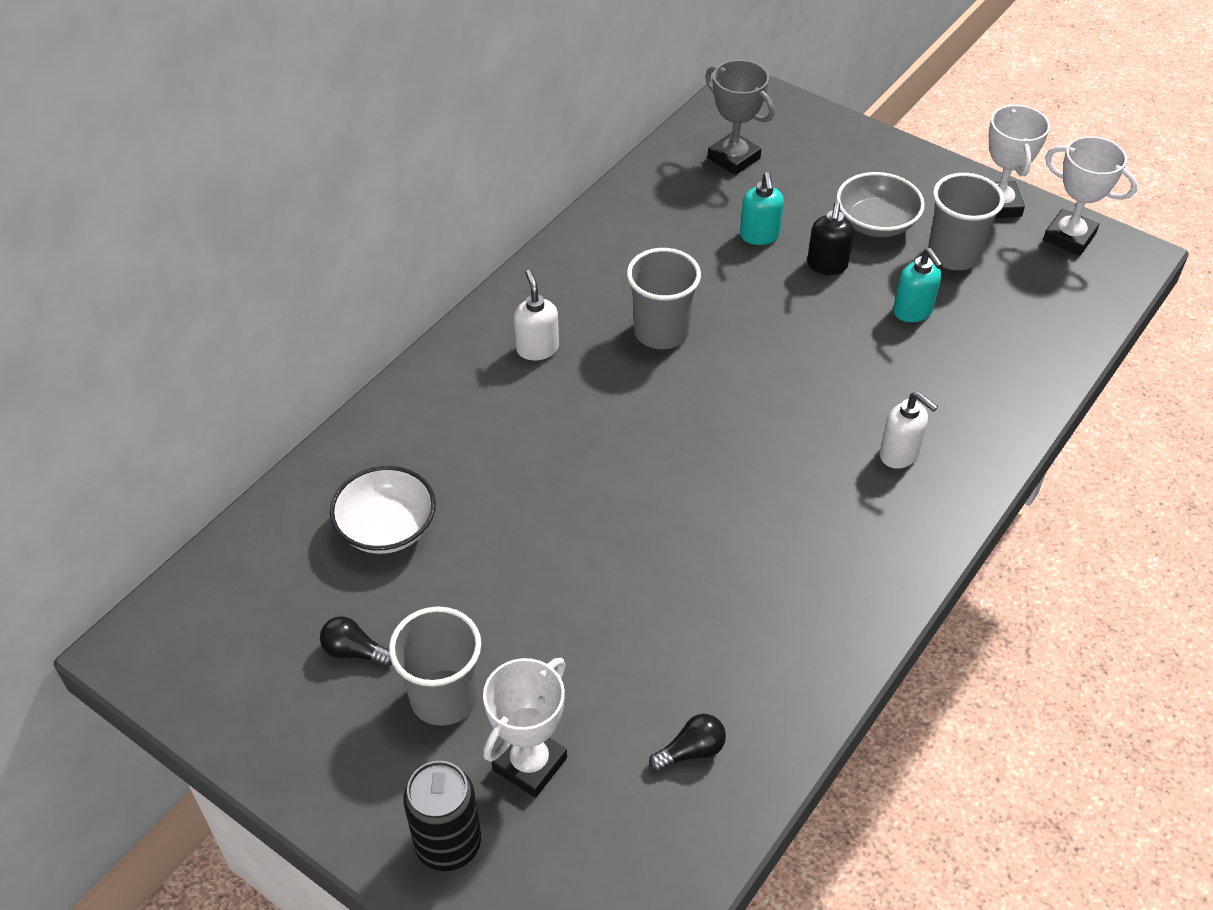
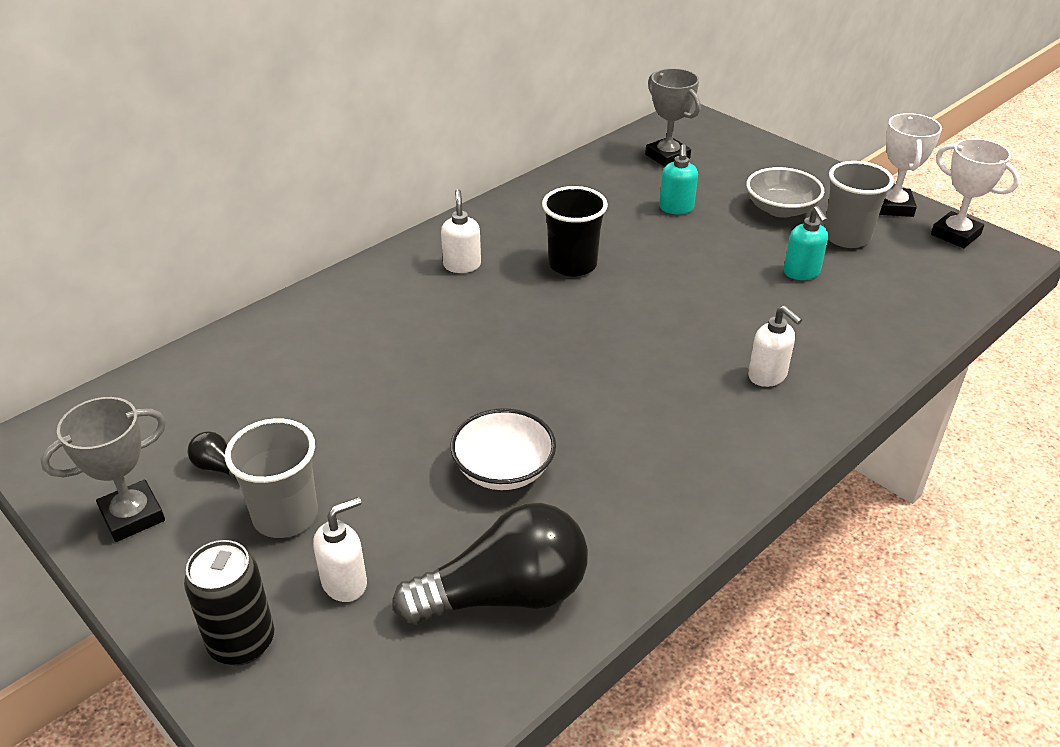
camera: 10 degrees right, 10 degrees down
white bowl [330,466,436,554] -> white bowl moved to [450,408,556,490]
white trophy [483,658,567,798] -> white soap dispenser [313,497,367,602]
grey cup [627,248,701,349] -> black cup [542,186,608,277]
black light bulb [649,714,726,772] -> black light bulb [392,503,588,625], size x2.36
black soap dispenser [807,202,854,275] -> none
none -> grey trophy [40,397,166,542]

